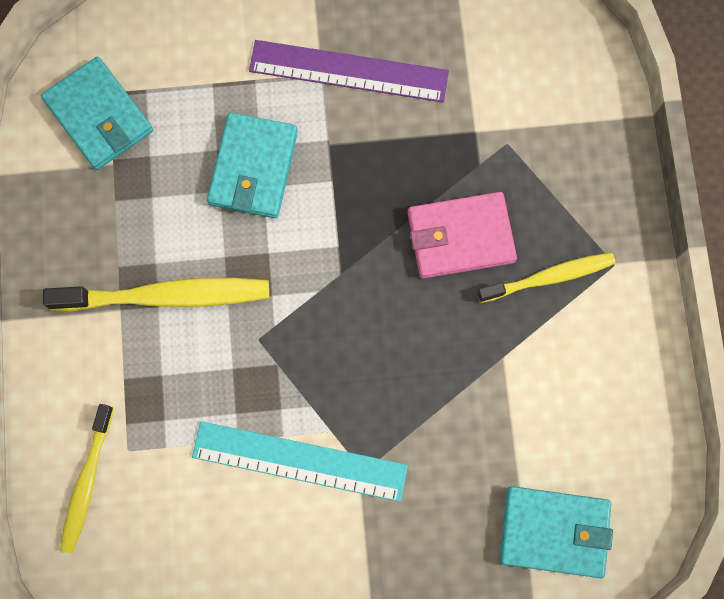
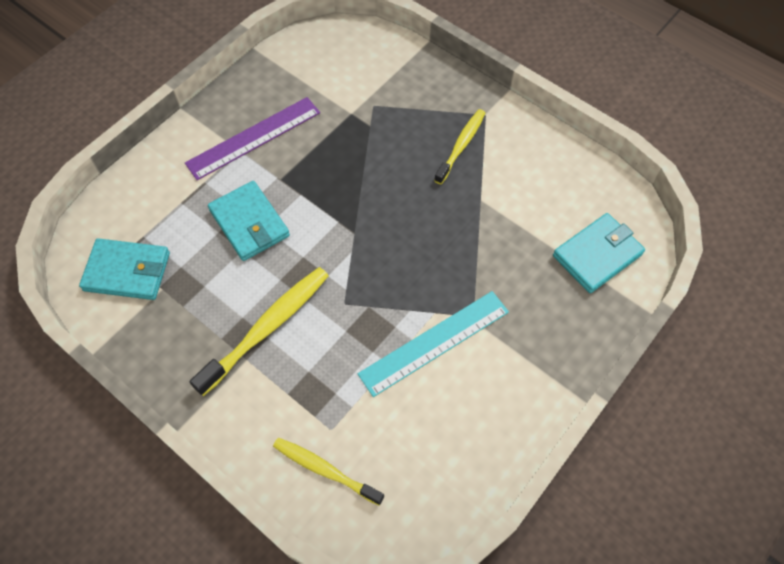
camera: 45 degrees left, 15 degrees down
yellow toothbrush [60,404,114,554] -> yellow toothbrush turned 150 degrees clockwise [273,438,384,505]
pink wallet [408,192,517,279] -> none

